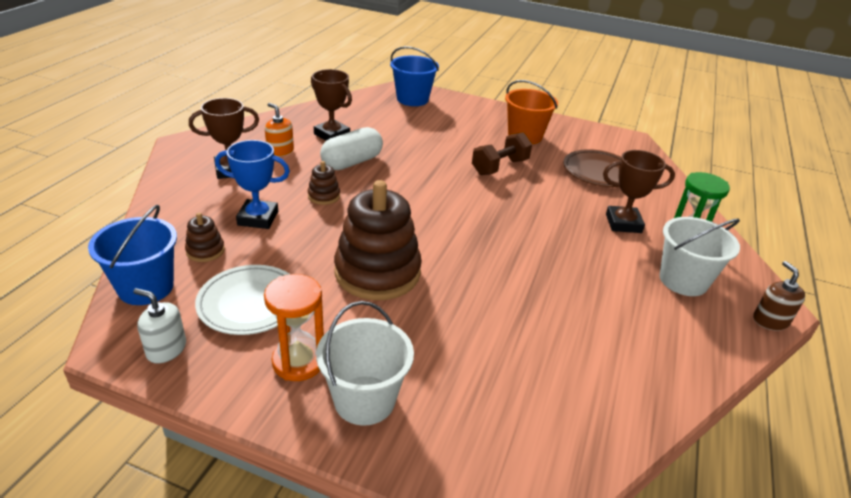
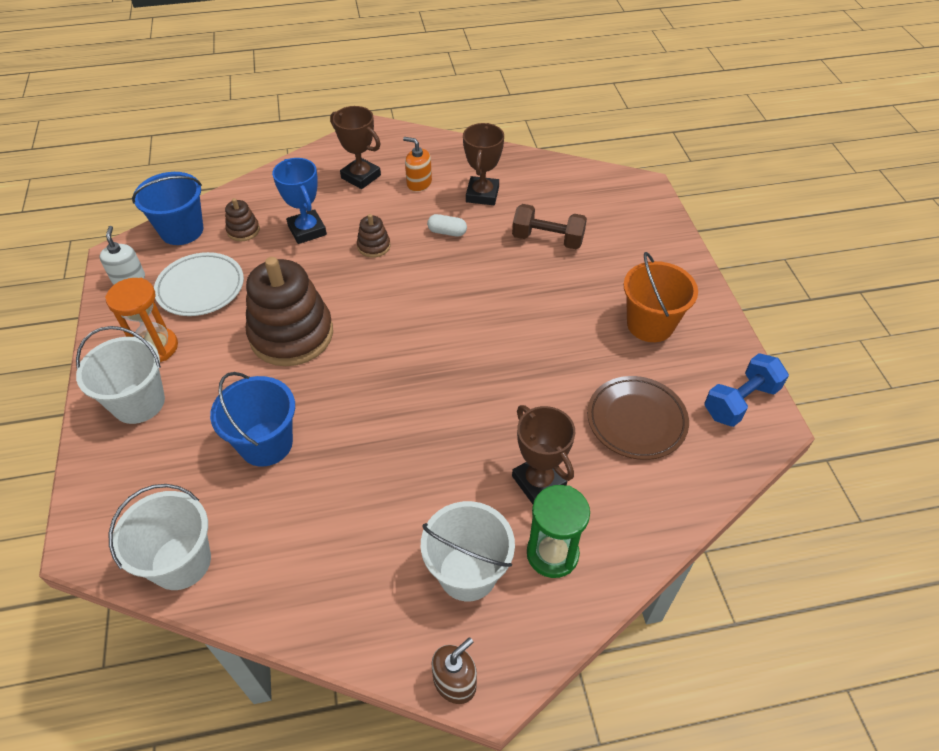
camera: 60 degrees right, 15 degrees up
orange soap dispenser [265,103,294,157] -> orange soap dispenser turned 75 degrees counterclockwise [403,137,432,192]
white capsule [320,127,383,170] -> white capsule [427,214,467,237], size x0.53
blue bucket [390,46,439,106] -> blue bucket moved to [210,372,295,467]
brown dumbbell [472,132,532,175] -> brown dumbbell moved to [512,204,587,249]
none -> white bucket [109,484,211,590]
none -> blue dumbbell [705,353,789,427]

